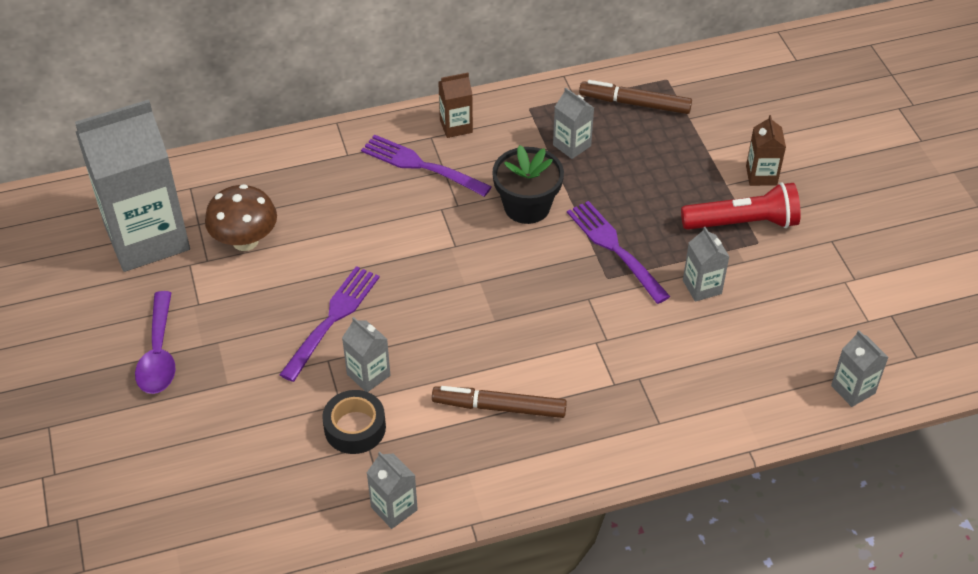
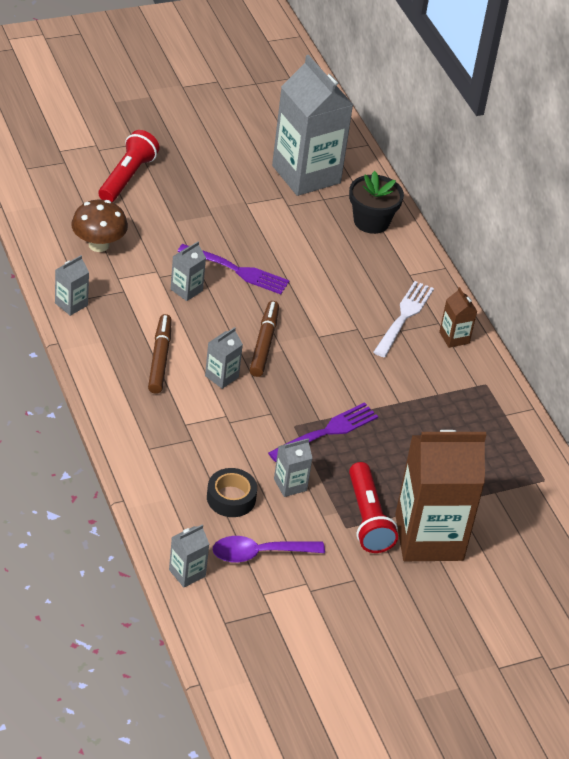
camera: 80 degrees right, 5 degrees down
purple spoon [135,291,176,394] -> purple spoon moved to [213,536,325,563]
brown mushroom [205,184,277,251] -> brown mushroom moved to [71,200,128,252]
black tape [322,390,386,454] -> black tape moved to [207,468,257,517]
purple fork [361,134,492,197] -> white fork [374,281,434,357]
black flower pot [492,145,564,224] -> black flower pot moved to [349,171,404,234]
grey carton [553,87,594,159] -> grey carton moved to [205,327,243,389]
brown marker [579,80,692,114] -> brown marker moved to [250,301,279,377]
brown carton [746,115,786,186] -> brown carton [395,430,487,561], size x2.37
none -> red flashlight [99,130,160,202]

